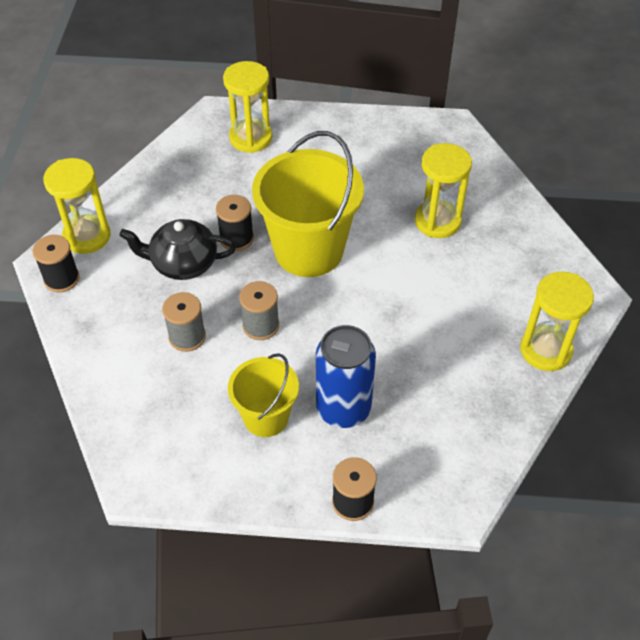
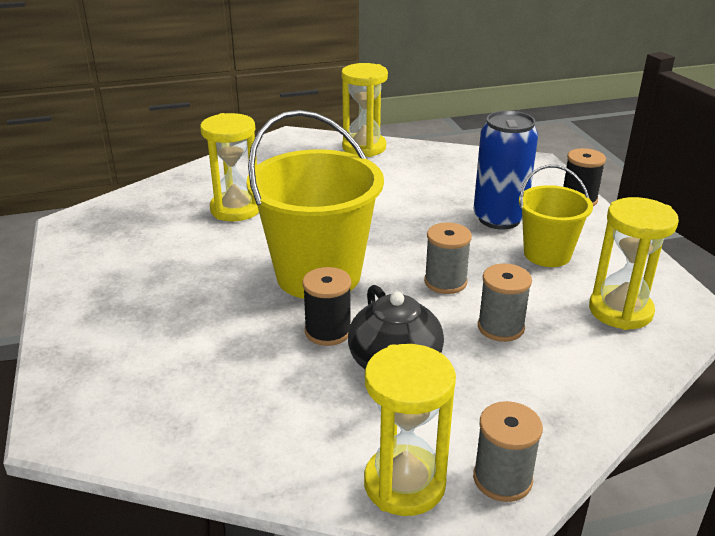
camera: 110 degrees left, 20 degrees down
black spool [33,235,80,292] -> grey spool [473,401,543,502]
yellow hourglass [223,61,272,153] -> yellow hourglass moved to [589,197,679,330]

